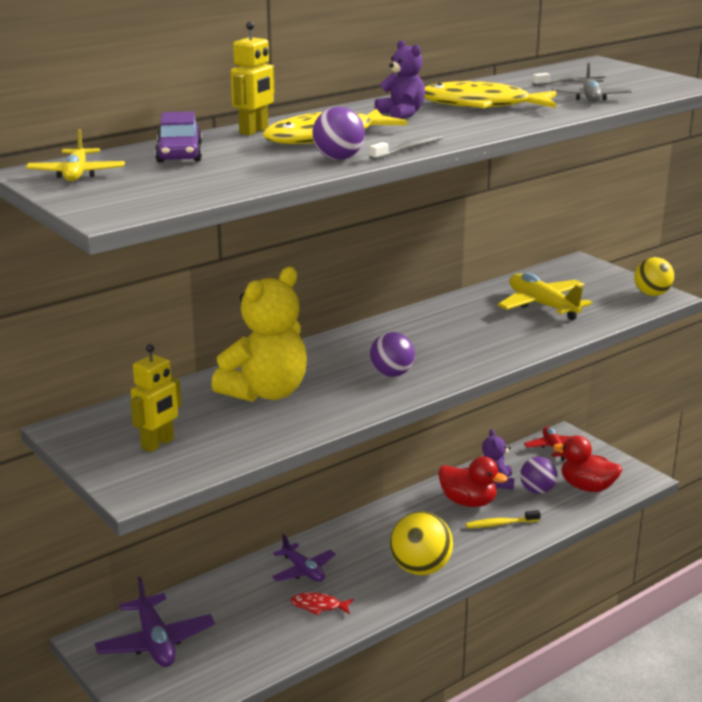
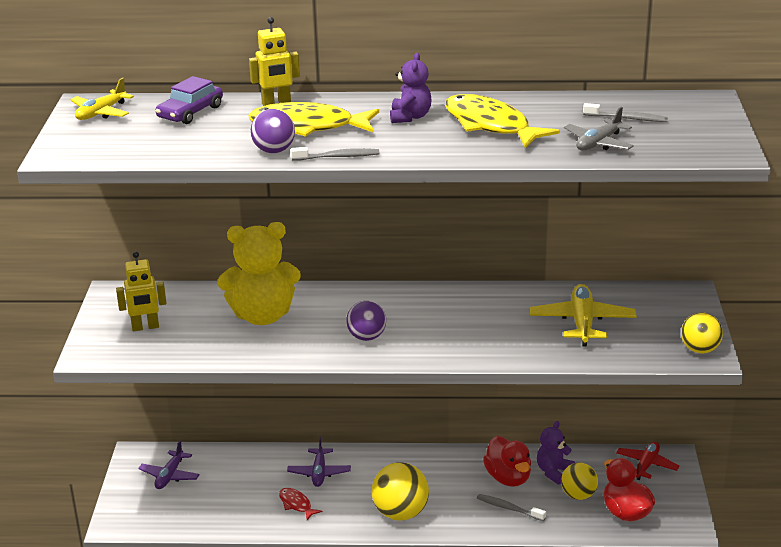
camera: 40 degrees right, 5 degrees up
purple plane [94,577,215,667] -> purple plane [138,440,200,489], size x0.66
yellow toothbrush [466,510,541,528] -> grey toothbrush [477,494,546,521]
purple ball [520,457,557,494] -> yellow ball [561,463,598,500]

